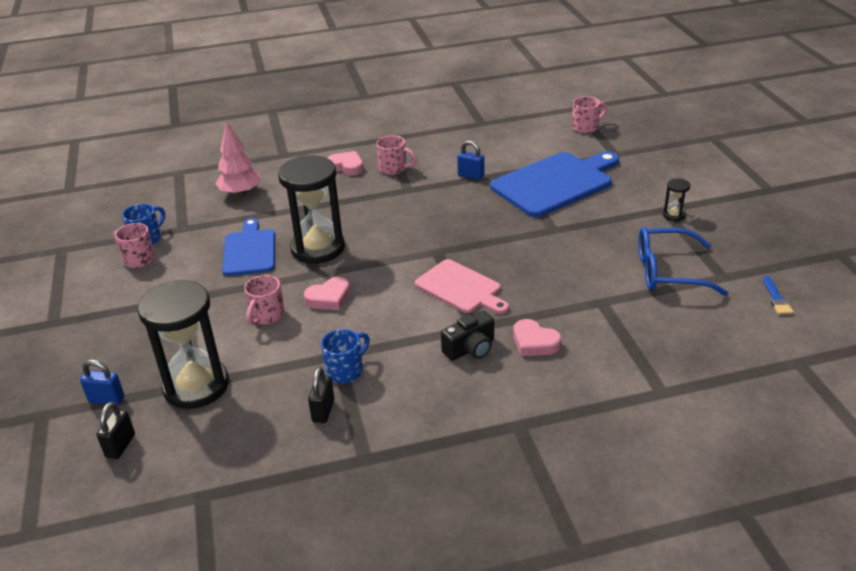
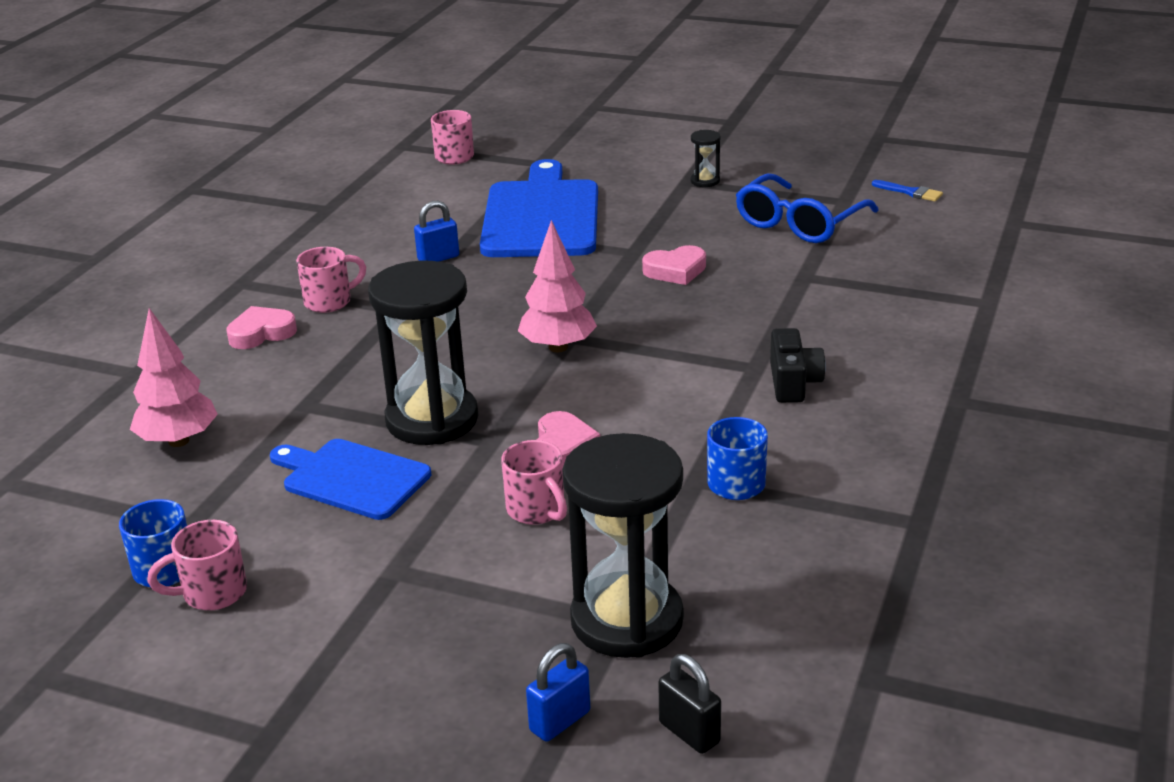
camera: 55 degrees left, 5 degrees down
black padlock [308,367,335,423] -> none
pink cutting board [415,259,509,314] -> none
pink heart [513,319,561,356] -> pink heart moved to [642,245,706,285]
none -> pink tree [518,220,597,352]

